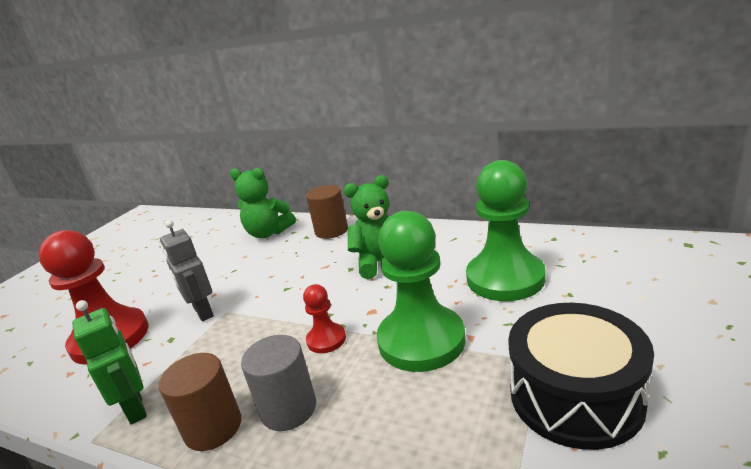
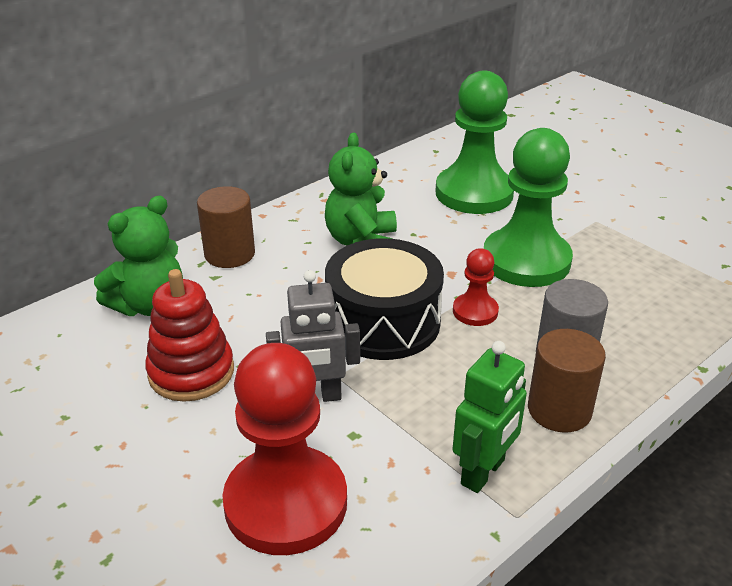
camera: 70 degrees left, 10 degrees up
green robot [72,300,147,425] -> green robot turned 135 degrees clockwise [453,341,527,493]
black drum [508,303,654,450] -> black drum moved to [325,238,444,360]
none -> red stacking toy [145,269,234,402]

